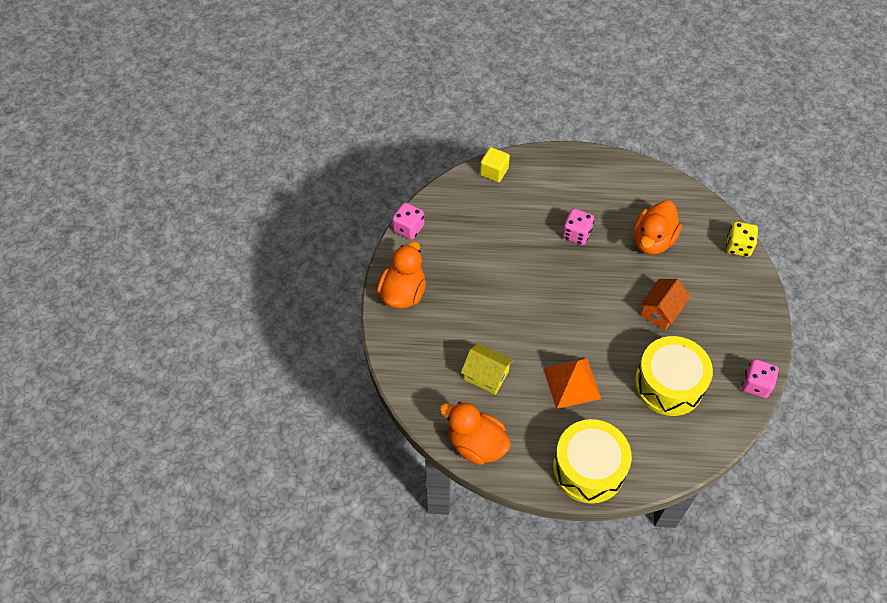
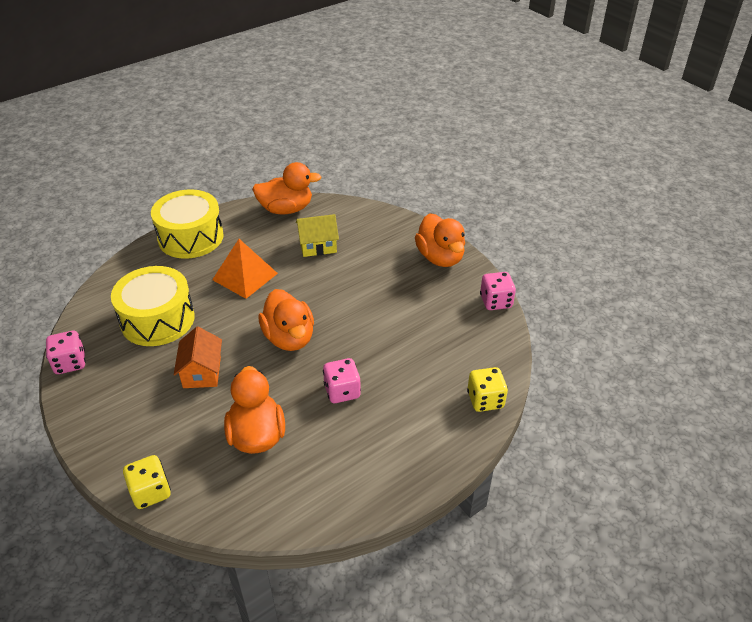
camera: 140 degrees right, 15 degrees down
yellow cube [480,147,510,182] -> yellow dice [467,367,508,412]
none -> orange duck [258,289,314,351]

